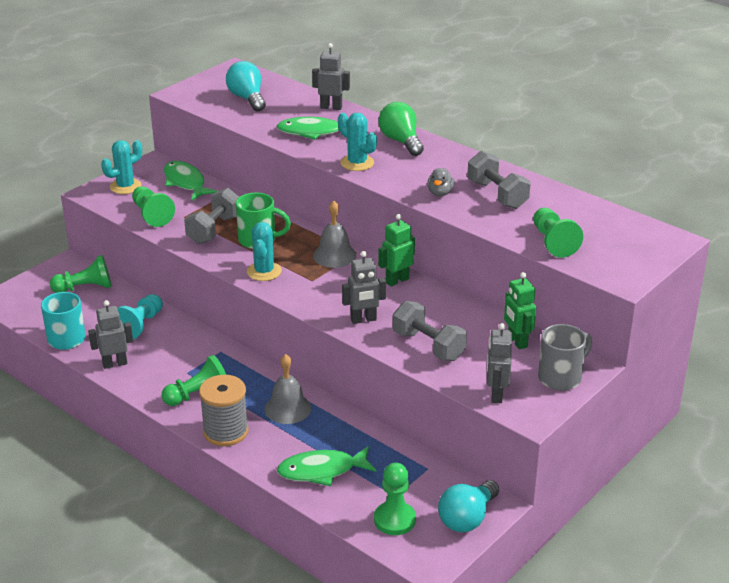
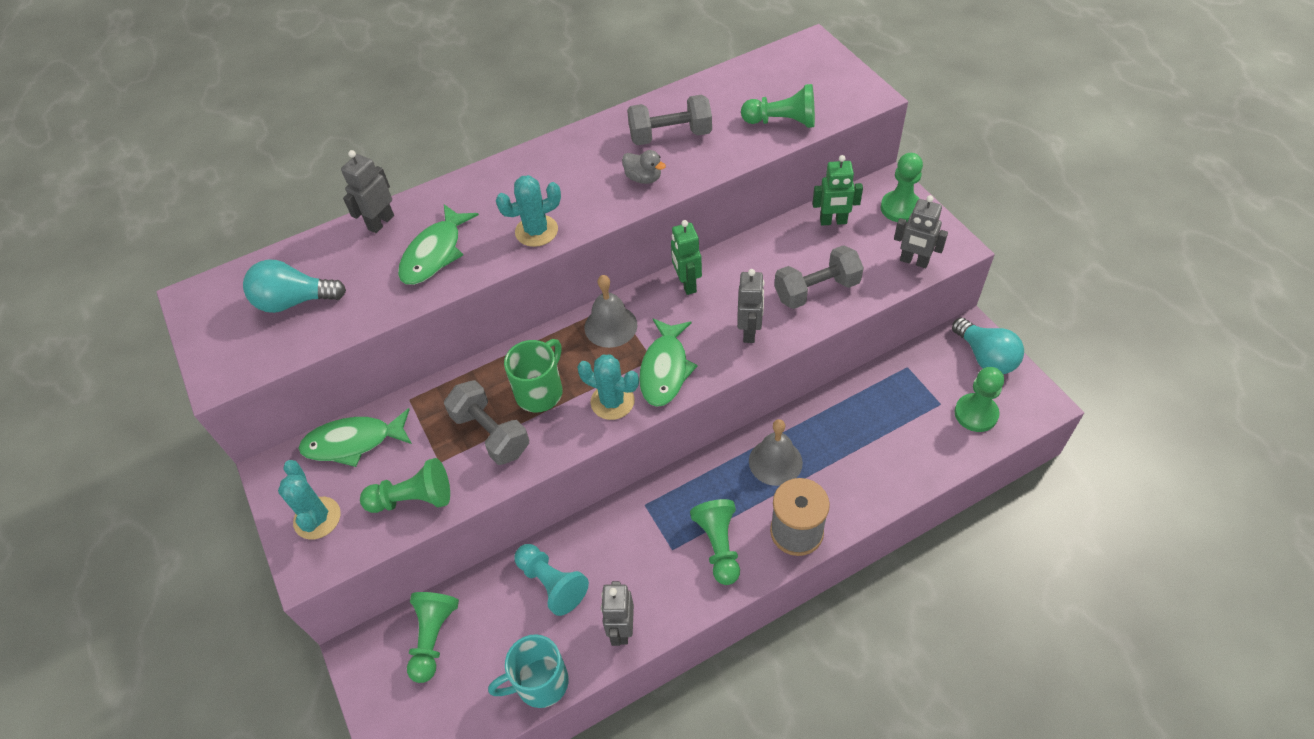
camera: 65 degrees left, 20 degrees up
green fish [277,446,376,486] -> green fish moved to [639,319,698,407]
green light bulb [379,102,424,156] -> none
grey mug [538,324,592,391] -> green pawn [881,153,923,222]

